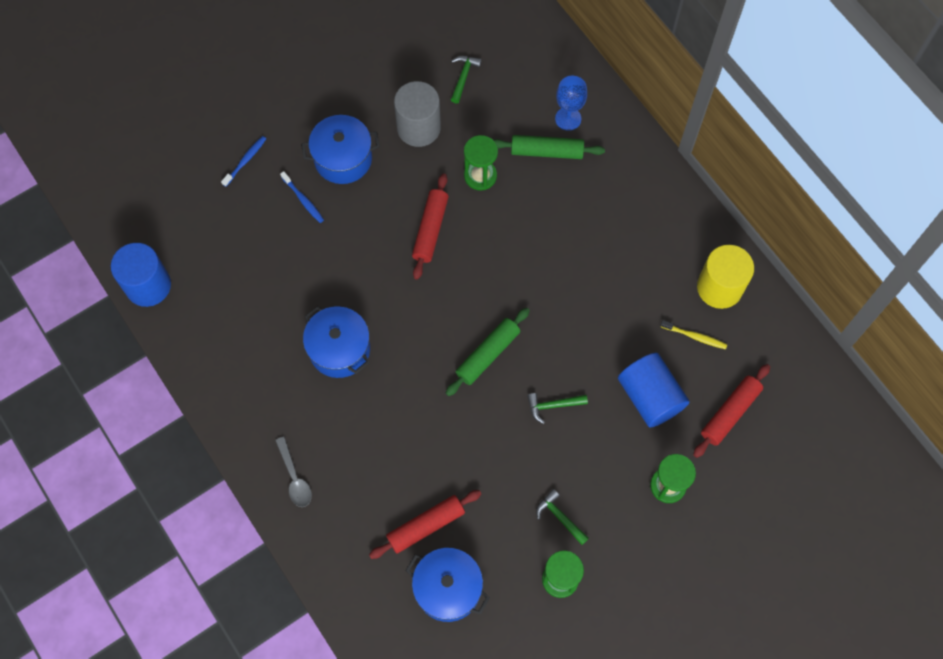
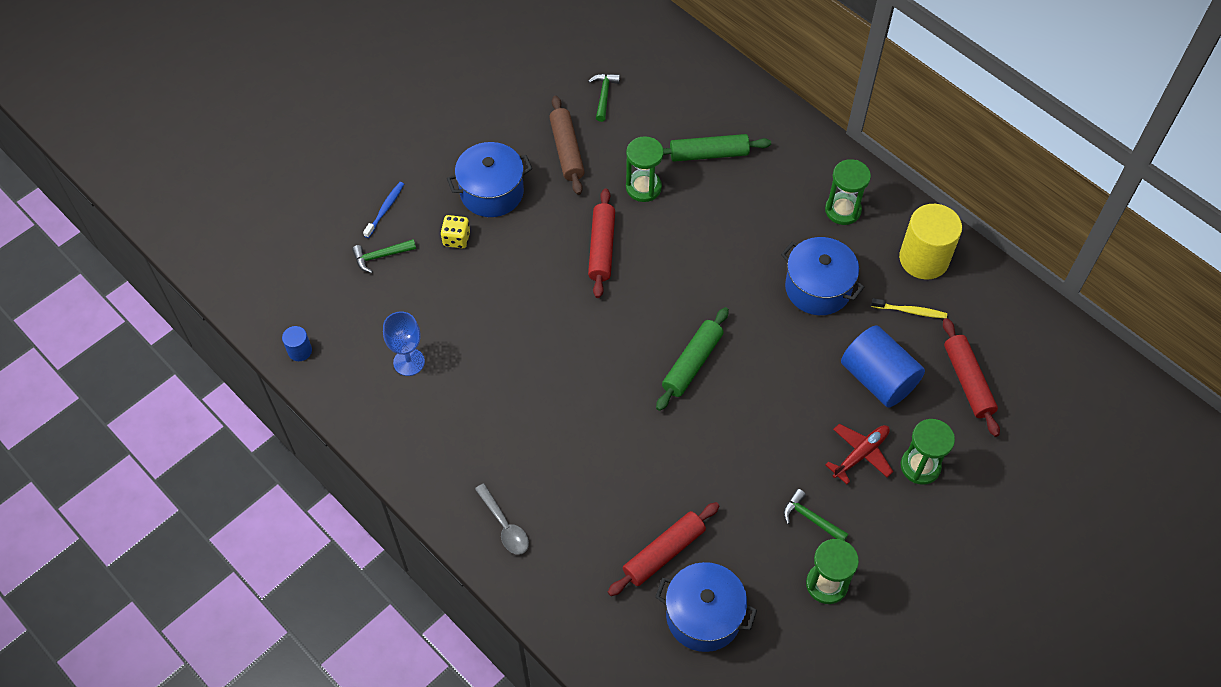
camera: 10 degrees left, 10 degrees down
blue cylinder [111,243,171,307] -> blue cylinder [282,326,312,361], size x0.47
blue toothbrush [280,171,324,223] -> yellow dice [440,215,470,249]
blue pot [303,306,370,378] -> blue pot moved to [781,237,865,315]
grey cylinder [394,81,441,147] -> brown rolling pin [549,96,585,195]
green hammer [527,393,588,424] -> green hammer moved to [352,239,416,273]
blue goblet [555,76,587,131] -> blue goblet moved to [383,312,425,376]
red rolling pin [693,364,770,458] -> red rolling pin turned 45 degrees counterclockwise [943,318,1000,437]
none -> green hourglass [825,159,871,225]
none -> red plane [825,424,893,484]

